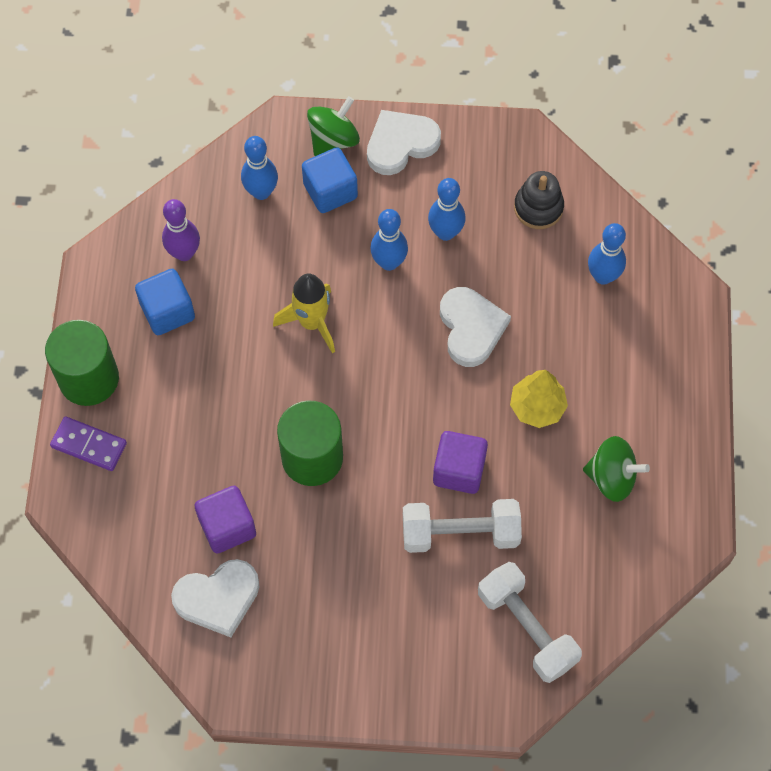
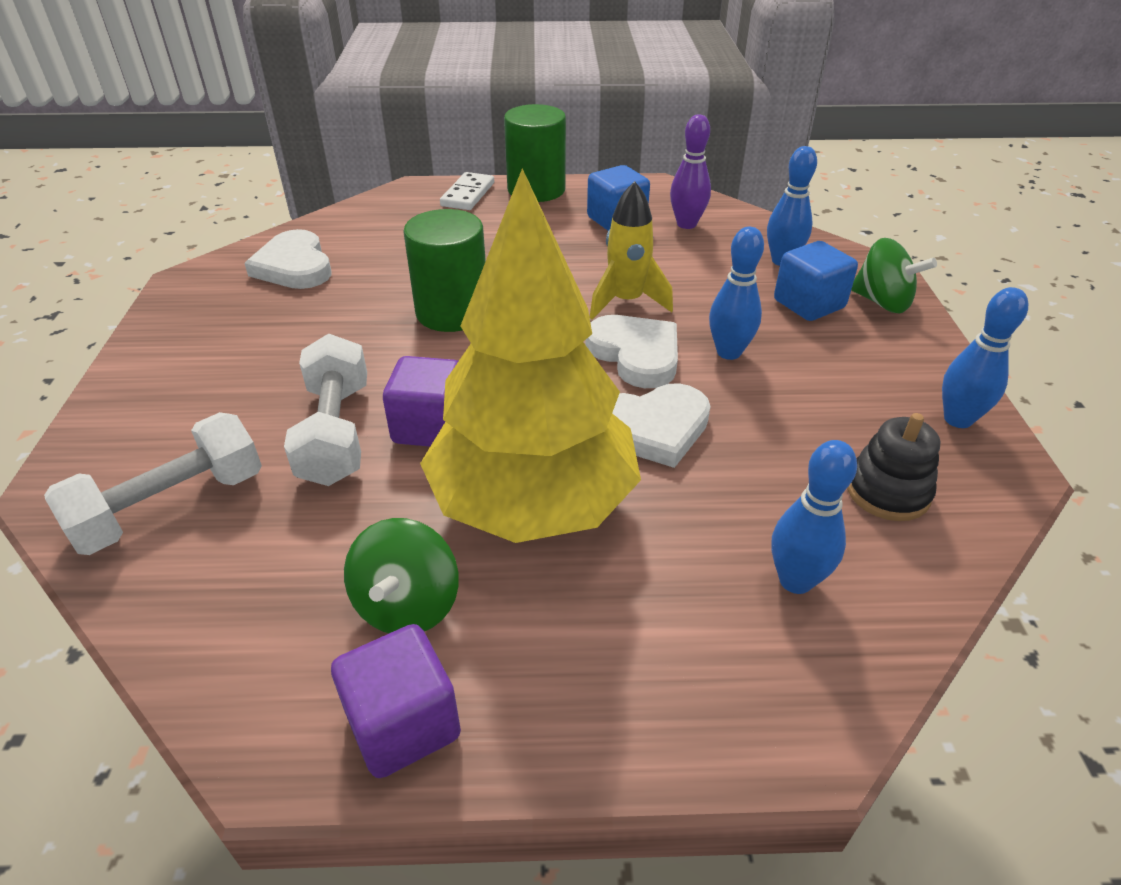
camera: 85 degrees right, 25 degrees down
purple domino [50,416,127,471] -> white domino [440,172,494,210]
purple cube [195,486,256,554] -> purple cube moved to [331,624,461,778]
white heart [367,110,441,175] -> white heart moved to [585,315,678,388]
blue bowling pin [428,178,465,241] -> blue bowling pin moved to [942,287,1028,428]
yellow tree [510,370,568,428] -> yellow tree [420,168,641,543], size x2.27

